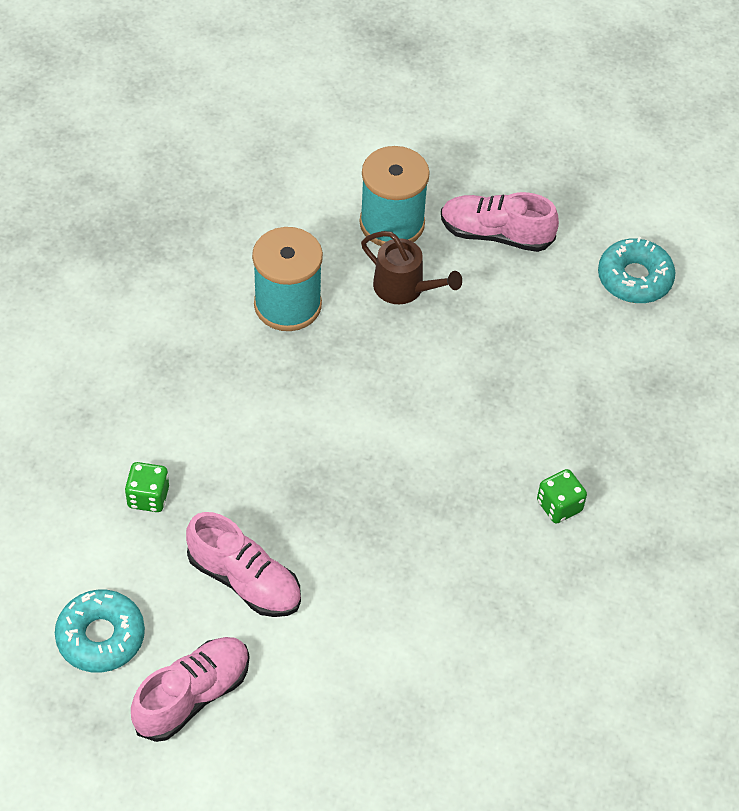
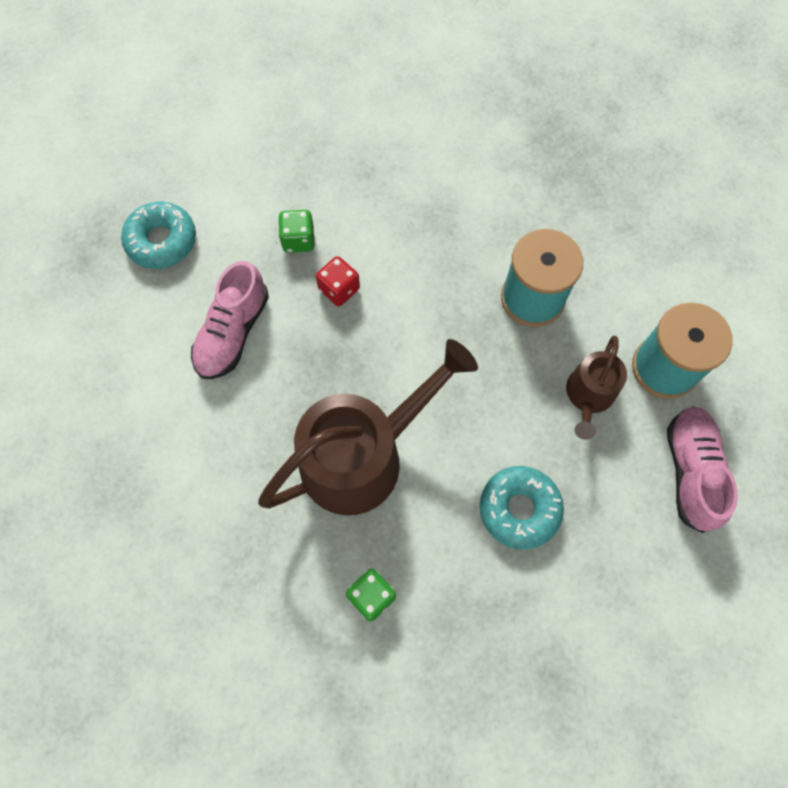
camera: 80 degrees right, 15 degrees up
pink shoe [131,637,249,742] -> none
turquoise donut [598,237,675,303] -> turquoise donut moved to [480,466,564,549]
none -> brown watering can [258,339,478,515]
none -> red dice [316,256,360,306]

